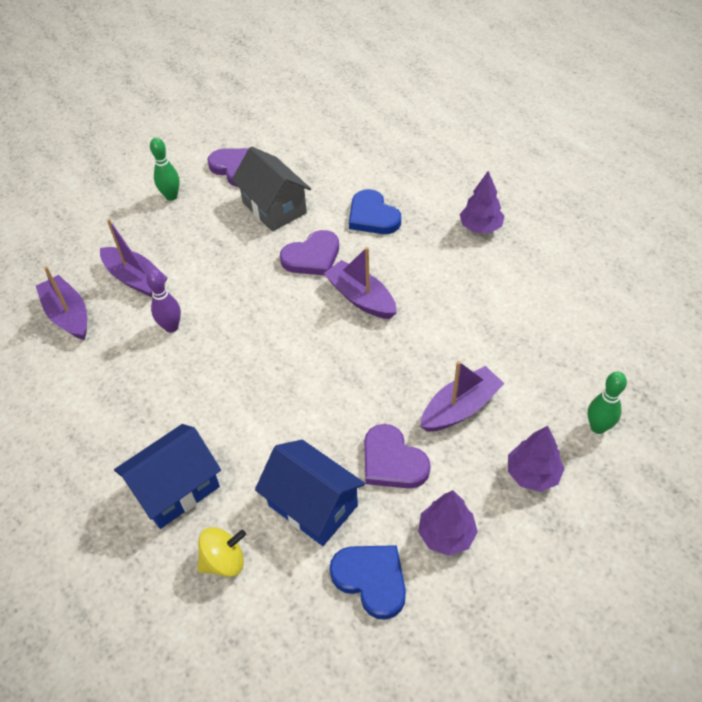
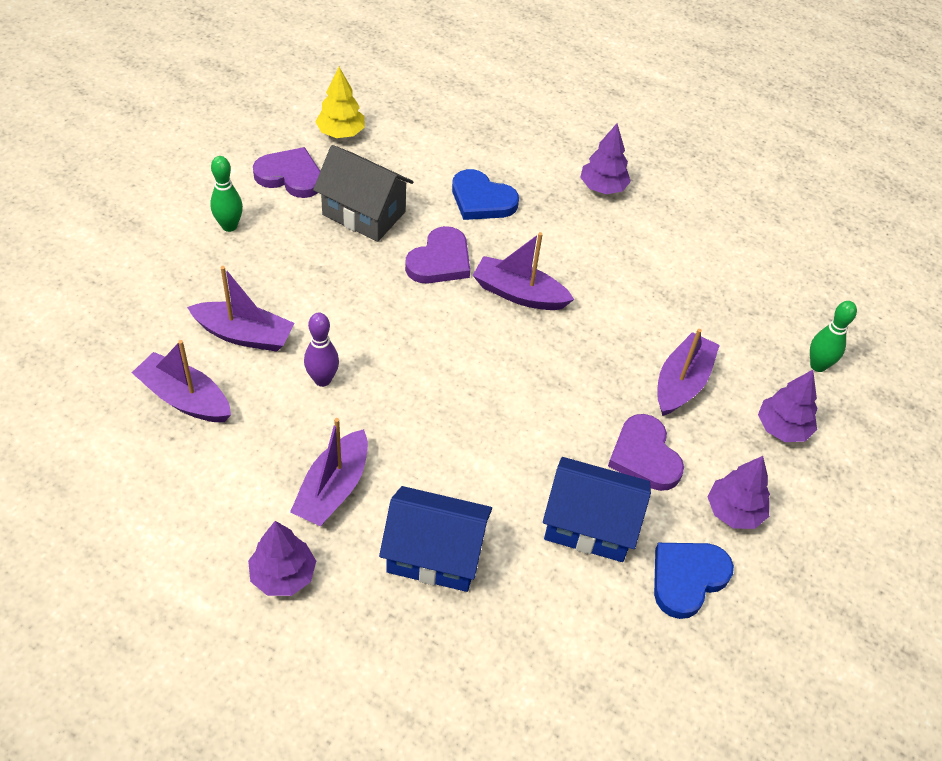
camera: 30 degrees left, 0 degrees up
blue house [114,424,221,529] -> blue house turned 75 degrees clockwise [379,486,492,592]
yellow spinning top [198,527,246,577] -> none
blue heart [330,545,406,620] -> blue heart turned 60 degrees counterclockwise [654,543,734,619]
purple heart [364,424,431,489] -> purple heart turned 45 degrees clockwise [608,414,684,491]
none -> purple tree [248,521,316,596]
none -> purple boat [290,418,368,526]
none -> yellow tree [315,67,365,138]

